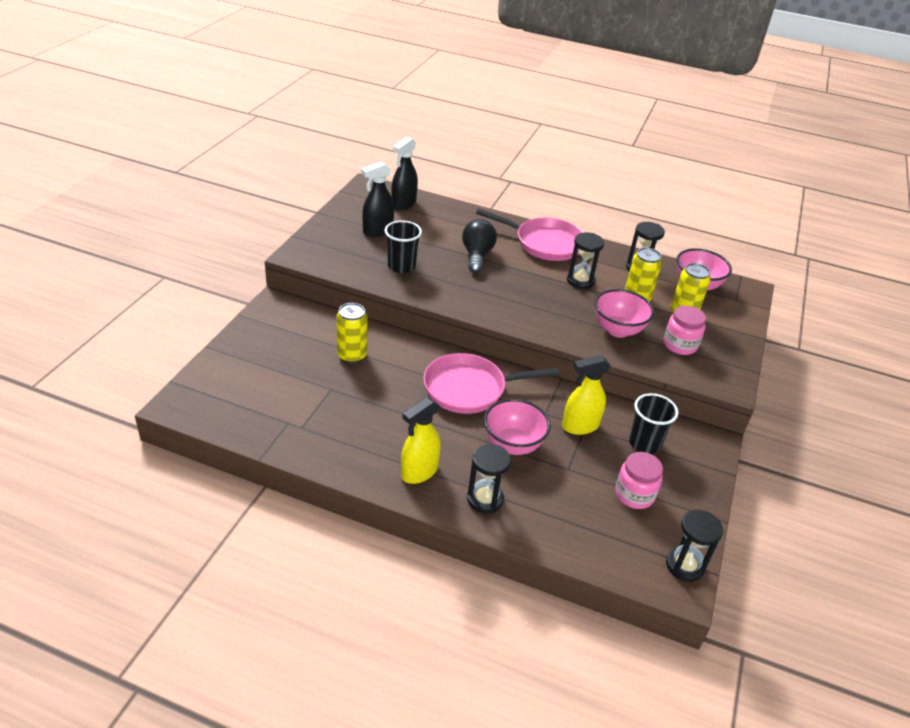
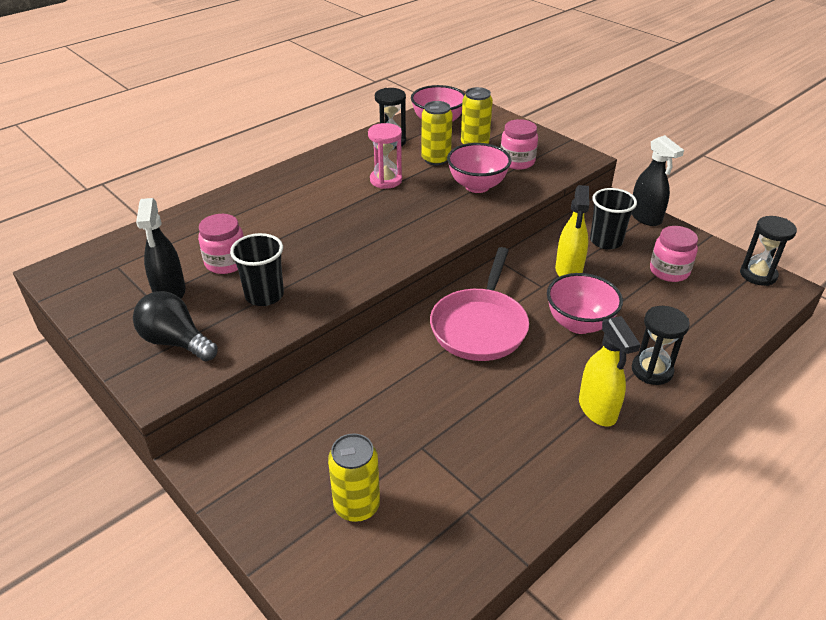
camera: 60 degrees left, 0 degrees up
yellow can [336,303,367,363] -> yellow can moved to [328,433,380,522]
black spray bottle [391,137,418,210] -> black spray bottle moved to [632,135,684,226]
black light bulb [462,219,497,273] -> black light bulb moved to [133,291,218,361]
pink pan [476,209,584,261] -> none
black hourglass [567,232,604,289] -> pink hourglass [368,123,402,189]
none -> pink jar [198,214,244,274]

